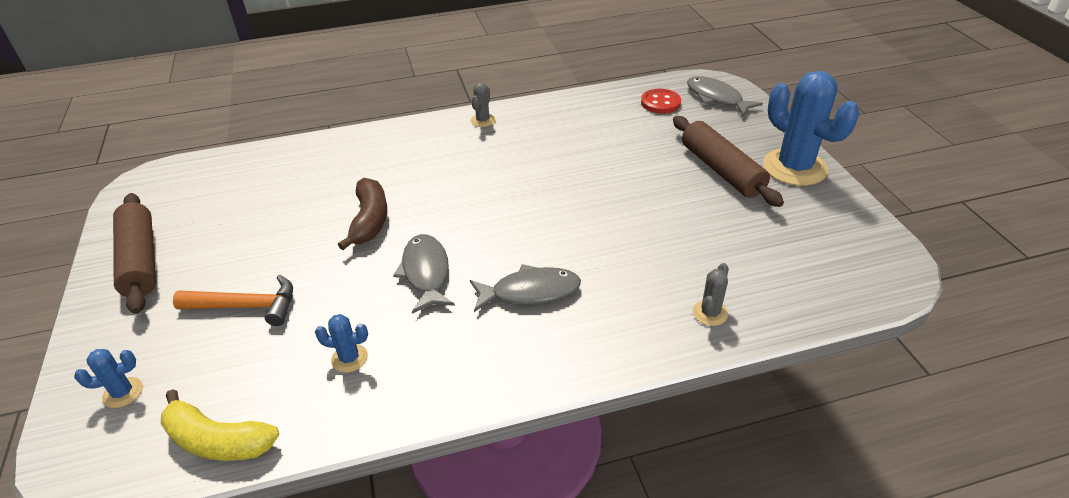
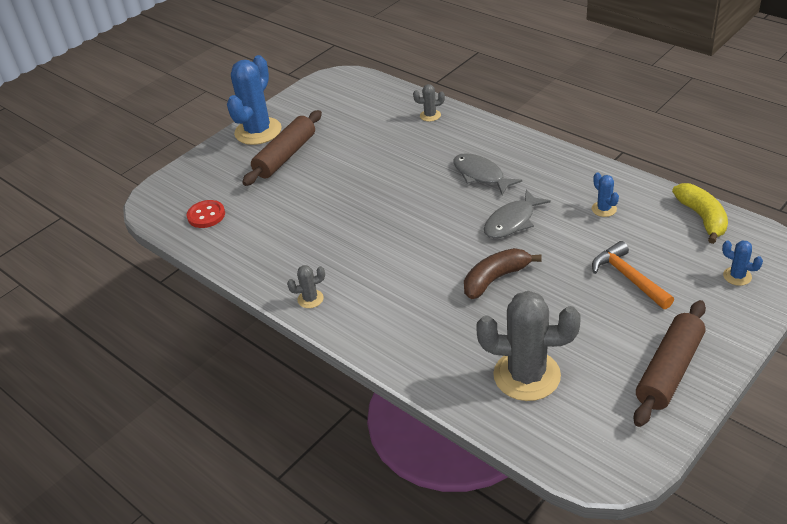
camera: 120 degrees left, 0 degrees up
grey fish [687,76,763,116] -> none
none -> grey cactus [476,291,581,401]

